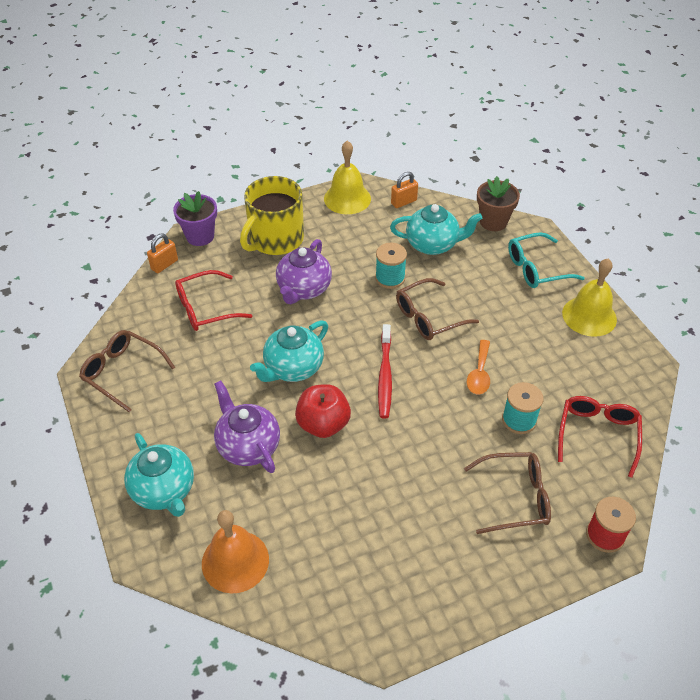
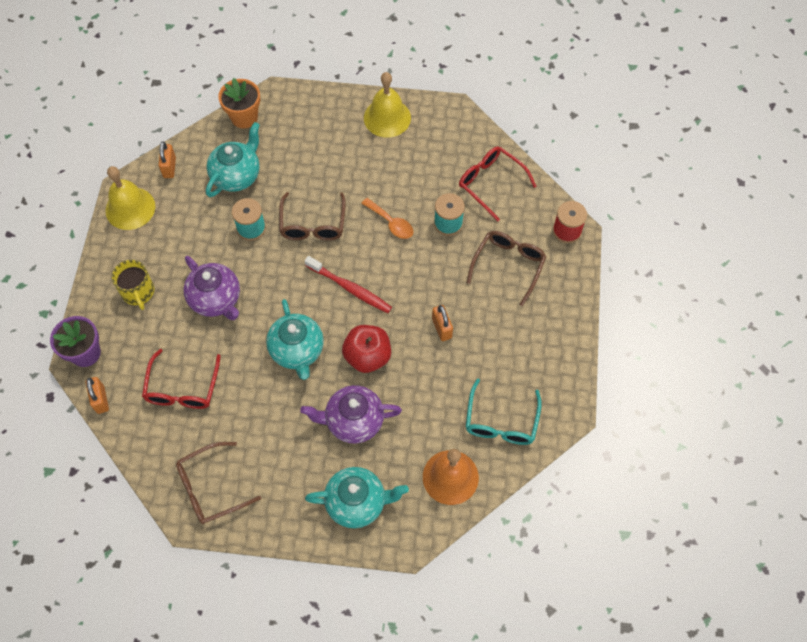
camera: 60 degrees left, 15 degrees up
yellow mug [240,176,304,255] -> yellow mug [112,260,154,310], size x0.59
brown flower pot [477,176,520,231] -> orange flower pot [218,78,260,129]
turquoise glasses [508,232,585,288] -> turquoise glasses moved to [466,379,542,445]
none -> orange padlock [432,305,453,341]

